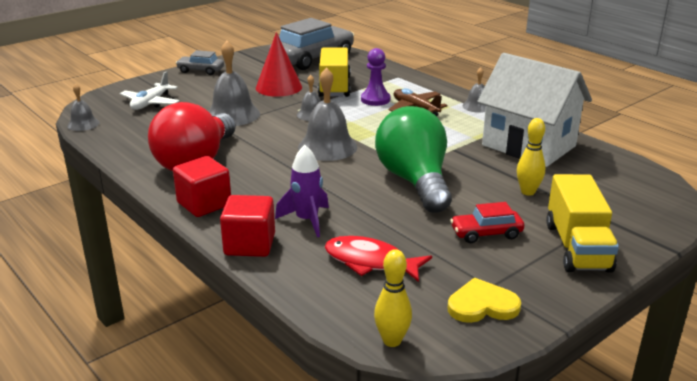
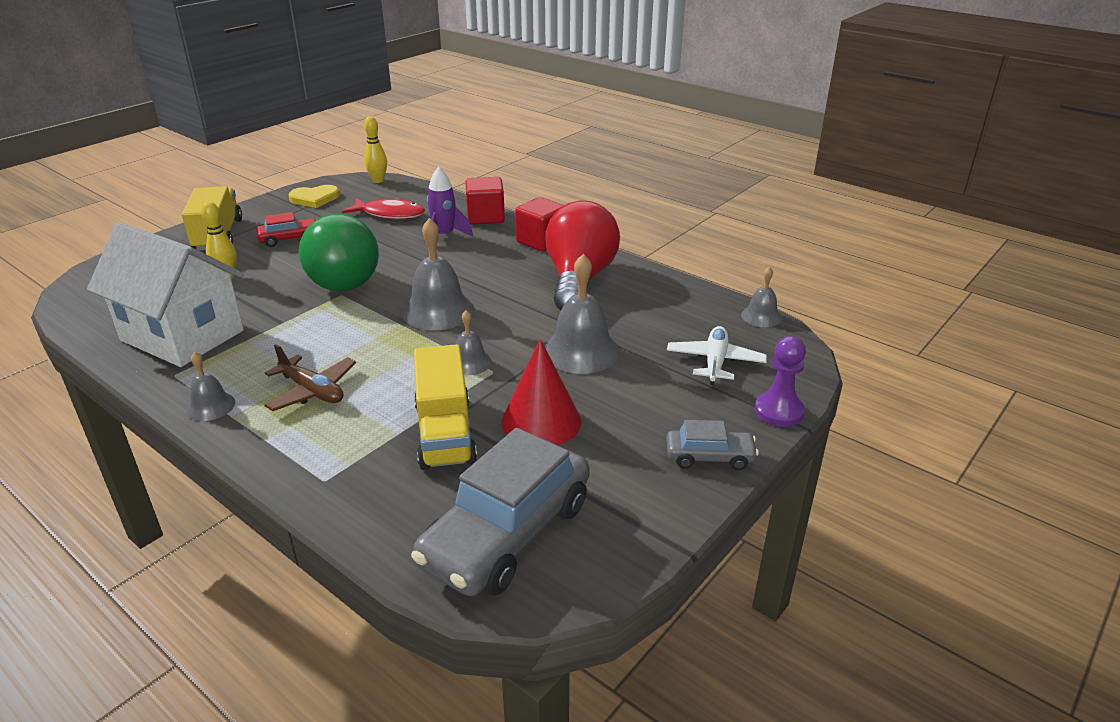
camera: 170 degrees right, 5 degrees up
purple pawn [361,48,390,106] -> purple pawn moved to [755,336,806,427]

